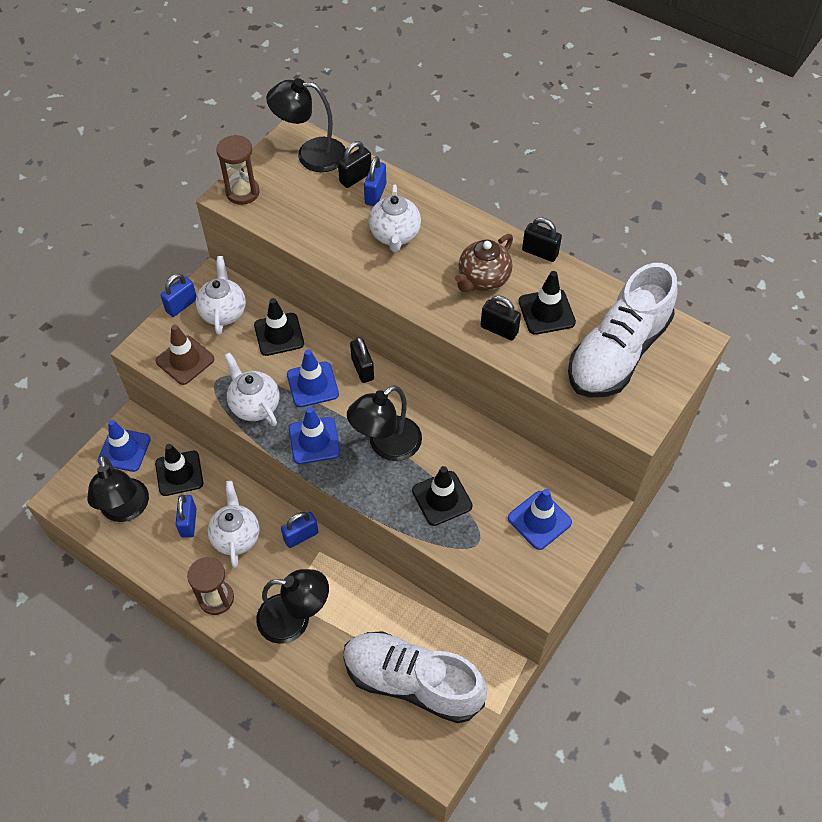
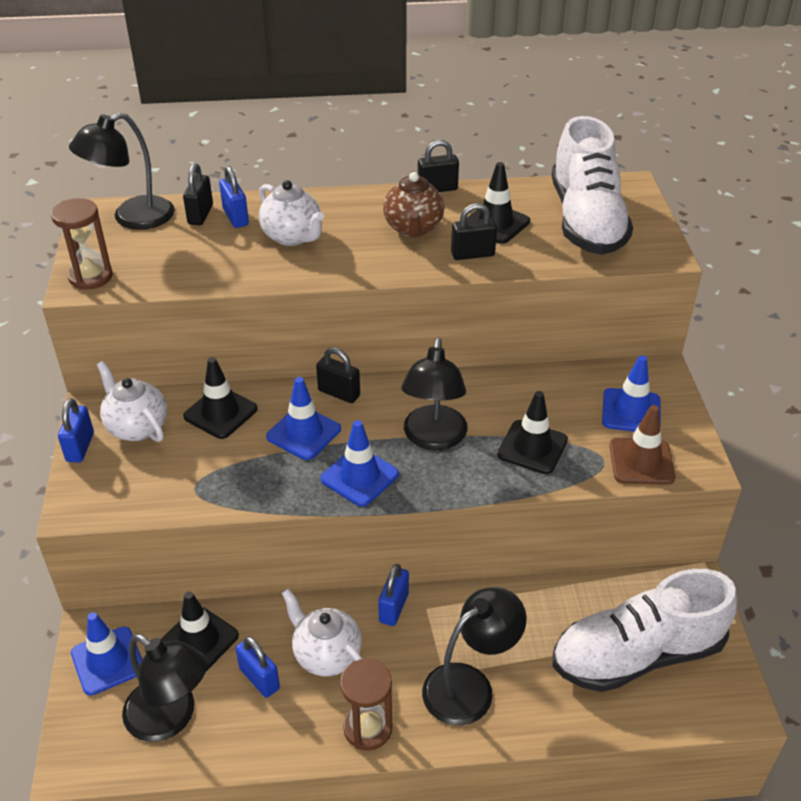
camera: 40 degrees left, 15 degrees down
brown traffic cone [156,325,215,385] -> brown traffic cone moved to [610,405,675,485]
white teapot [224,352,279,426] -> none

